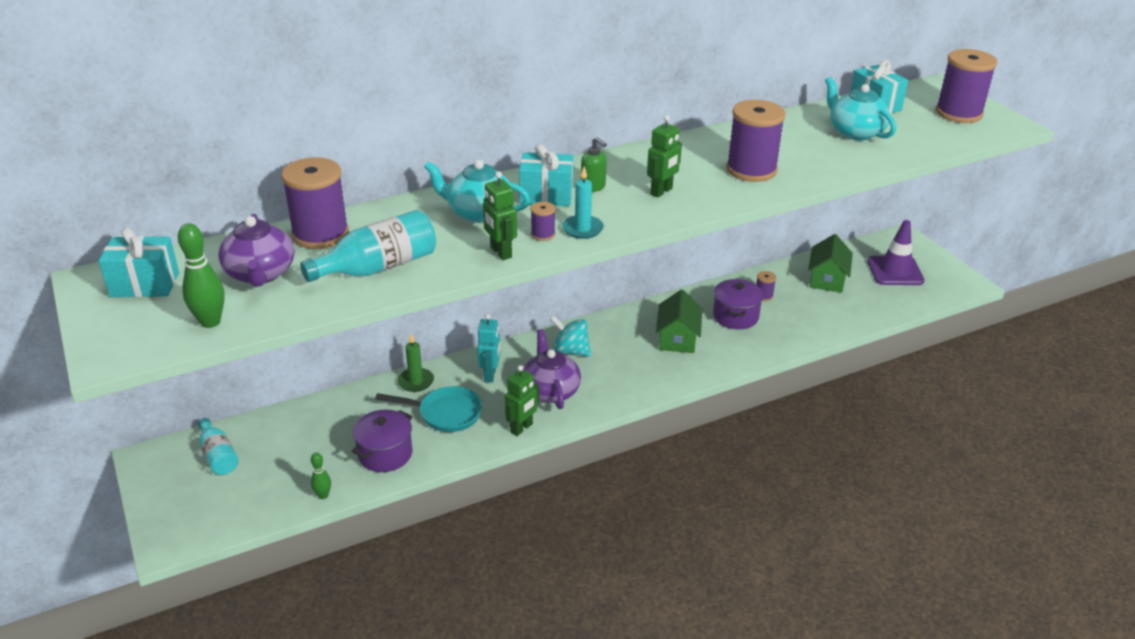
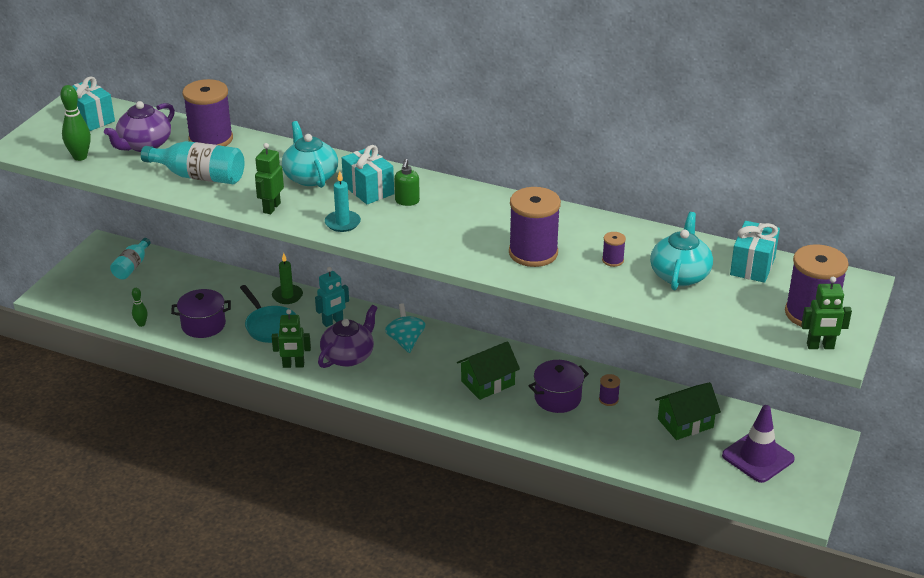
camera: 50 degrees right, 0 degrees up
purple spool [531,202,556,241] -> purple spool moved to [602,232,626,267]
green robot [647,115,682,198] -> green robot moved to [801,277,852,349]

